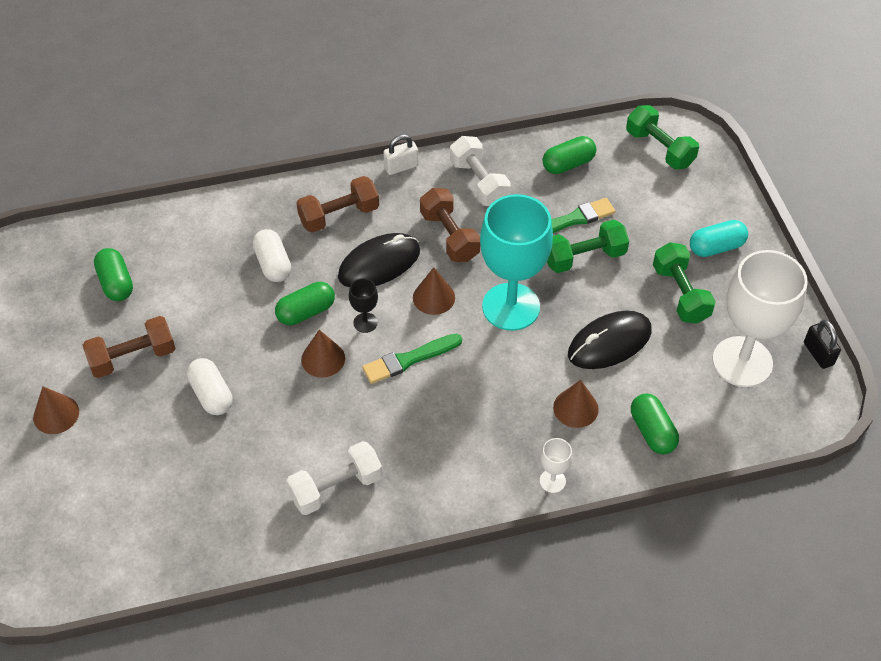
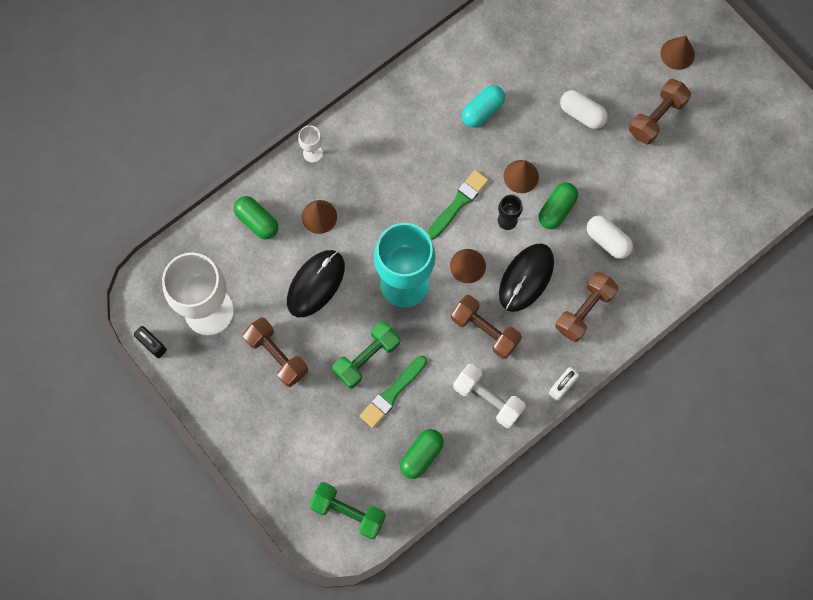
camera: 155 degrees right, 20 degrees up
green capsule [94,248,133,301] -> none
white dumbbell [286,441,382,515] -> none
green dumbbell [653,242,716,324] -> brown dumbbell [243,317,308,387]
turquoise capsule [690,220,748,257] -> turquoise capsule moved to [462,85,505,127]

